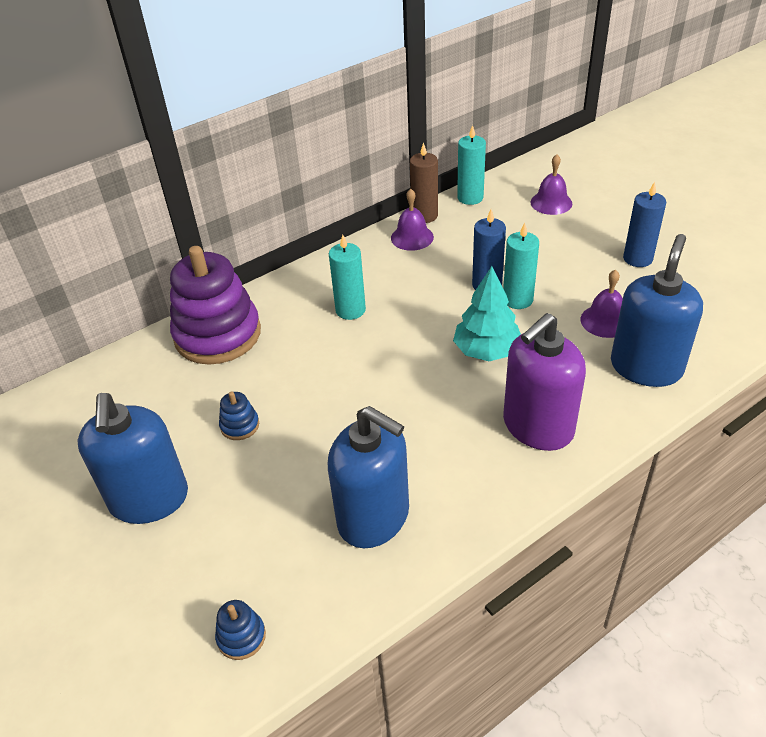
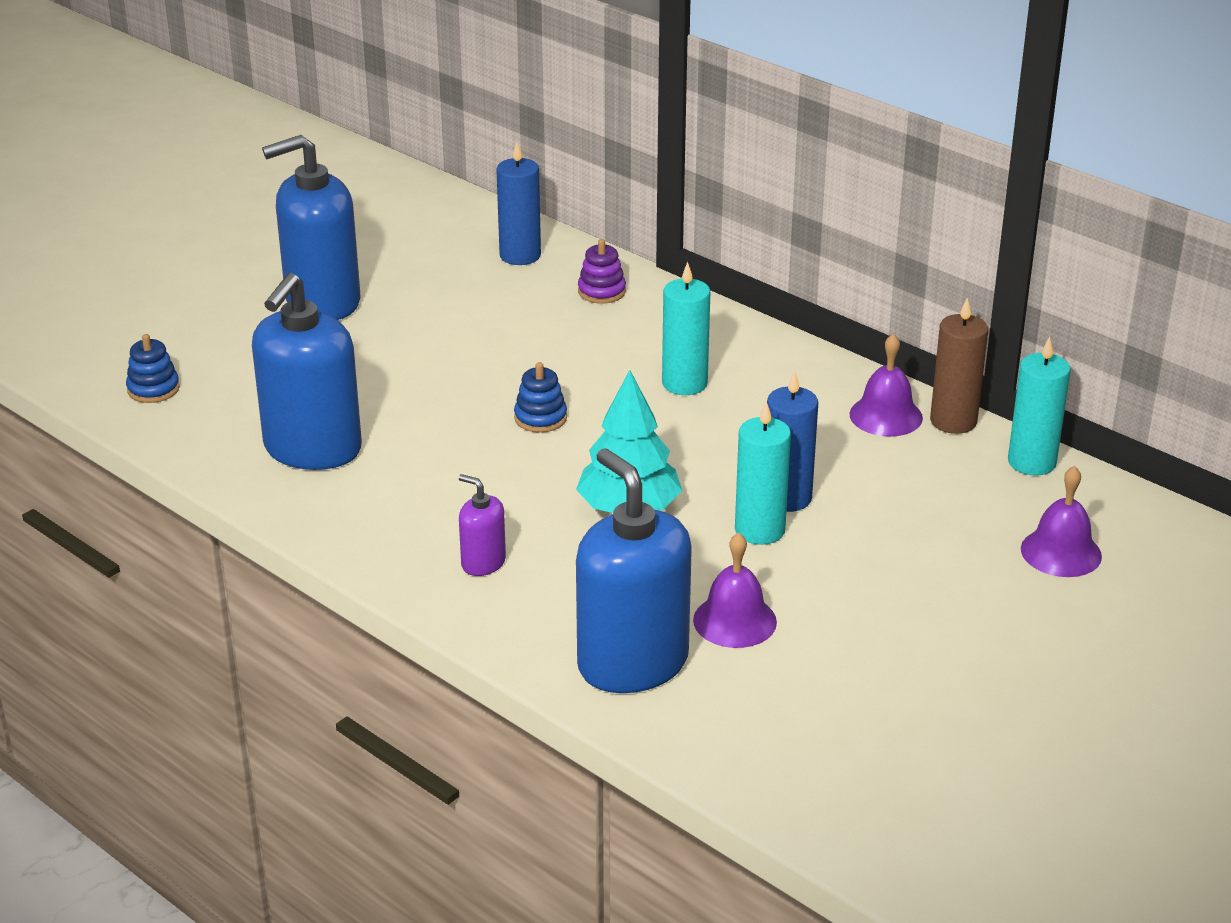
camera: 75 degrees right, 10 degrees down
purple stacking toy [170,246,261,365] -> purple stacking toy [578,239,626,304], size x0.40
blue stacking toy [219,391,259,440] -> blue stacking toy moved to [514,362,567,433]
purple soap dispenser [503,313,586,451] -> purple soap dispenser [459,474,506,576], size x0.46
blue soap dispenser [611,234,703,387] -> blue soap dispenser turned 135 degrees counterclockwise [576,448,692,693]
blue candle [623,182,666,267] -> blue candle moved to [496,142,541,265]

